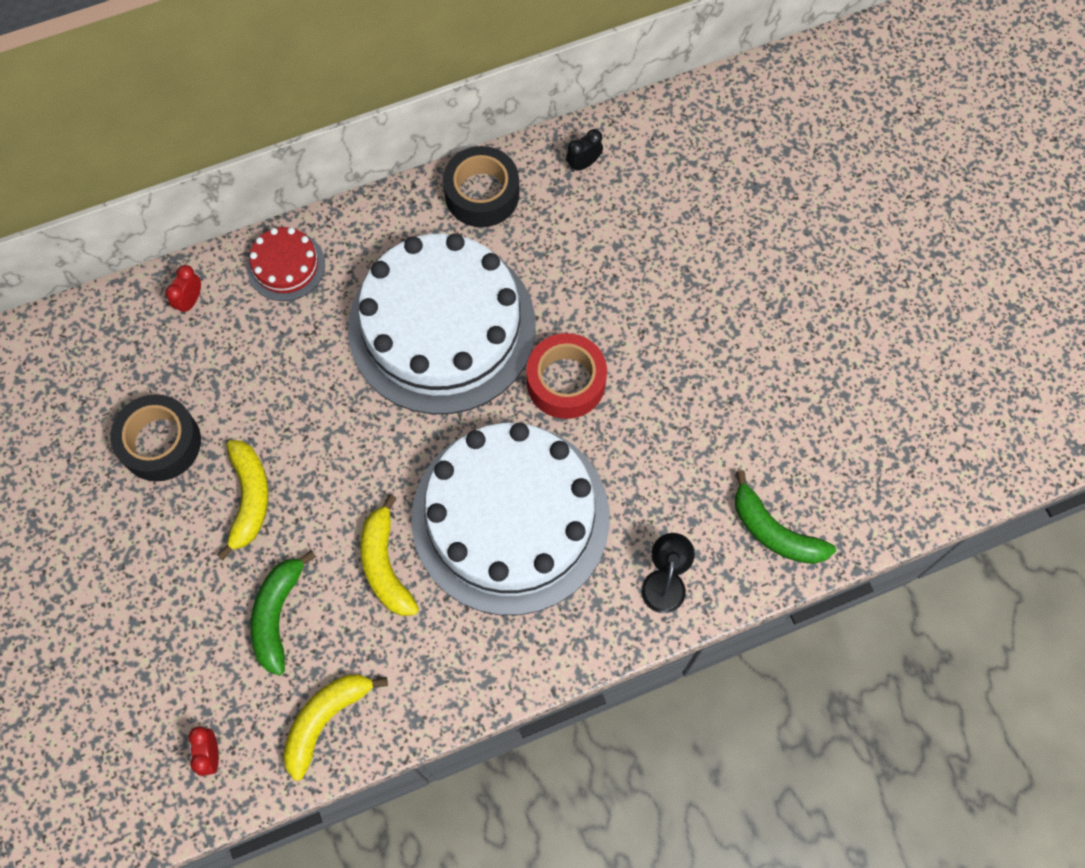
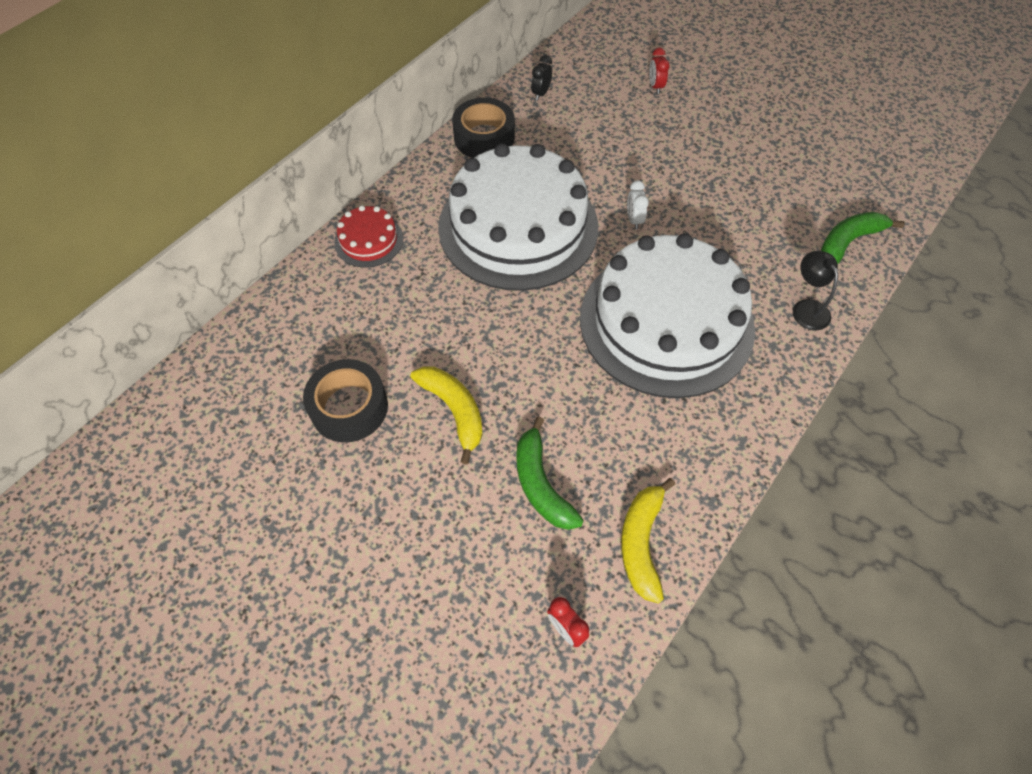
camera: 30 degrees left, 10 degrees down
red clock [165,265,201,314] -> red clock moved to [649,48,670,94]
yellow banana [360,494,419,616] -> none
red tape [526,333,607,419] -> white clock [627,181,649,230]
green banana [735,470,836,564] -> green banana turned 135 degrees clockwise [821,212,905,264]

